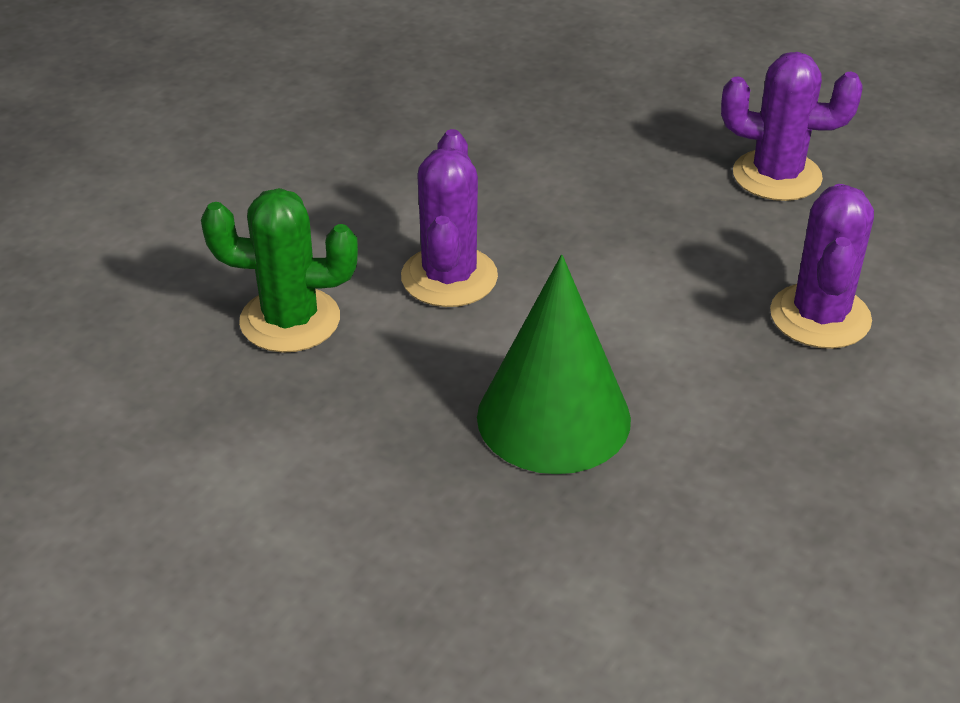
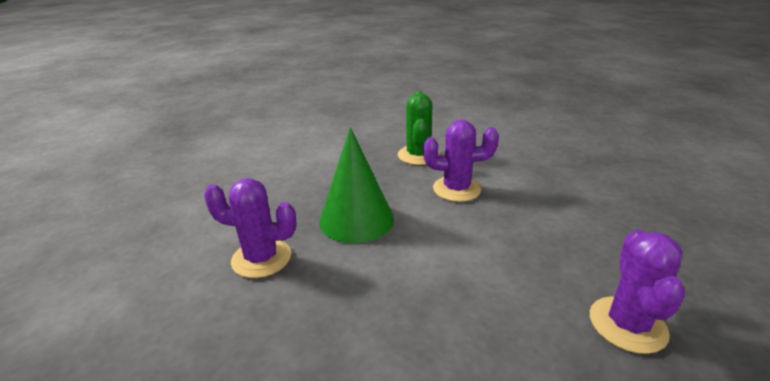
camera: 90 degrees right, 10 degrees down
purple cactus [770,184,874,349] -> purple cactus moved to [204,178,297,278]

